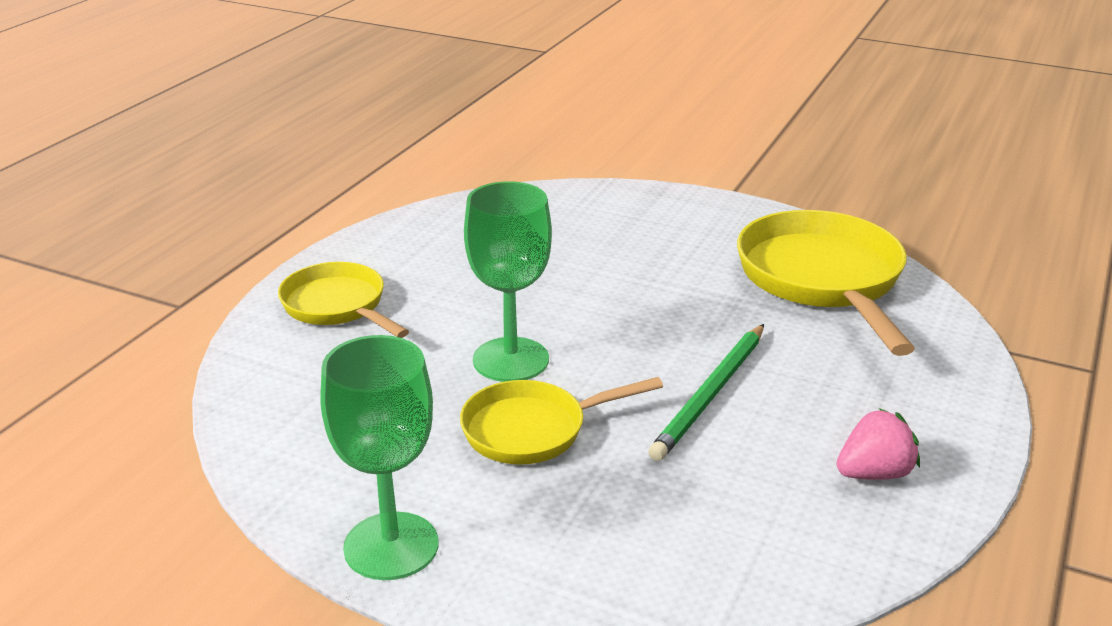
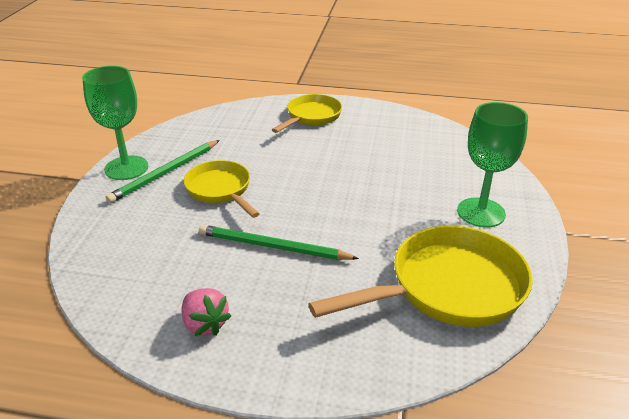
camera: 75 degrees right, 5 degrees up
green goblet [464,181,552,382] -> green goblet moved to [457,102,528,228]
none -> green pencil [106,140,220,203]

